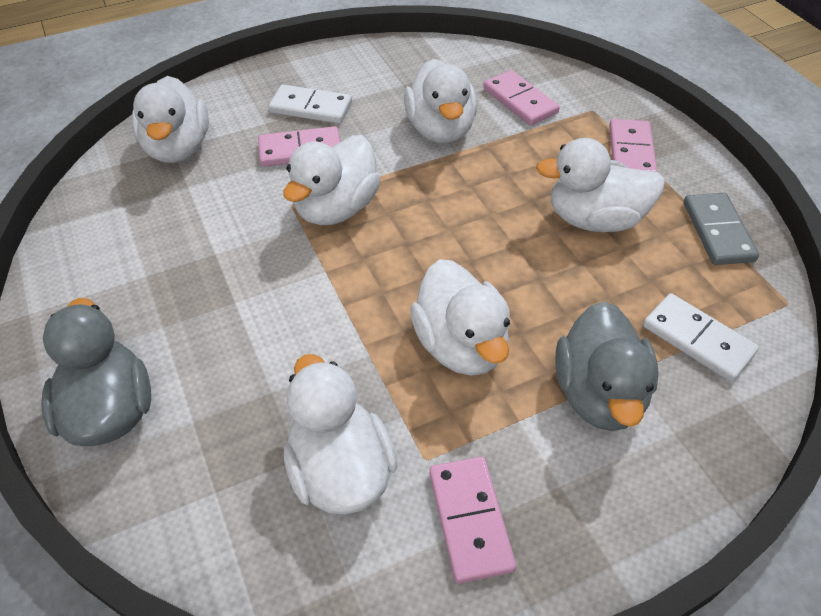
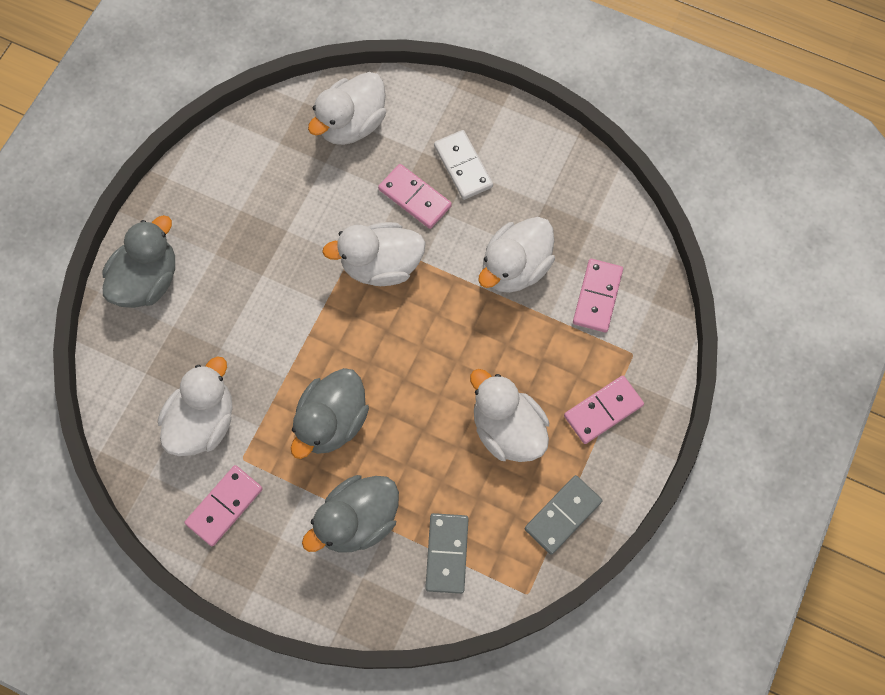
camera: 50 degrees right, 20 degrees up
white duck [410,259,510,376] -> grey duck [291,368,369,459]
white domino [643,293,759,382] -> grey domino [425,513,469,594]

